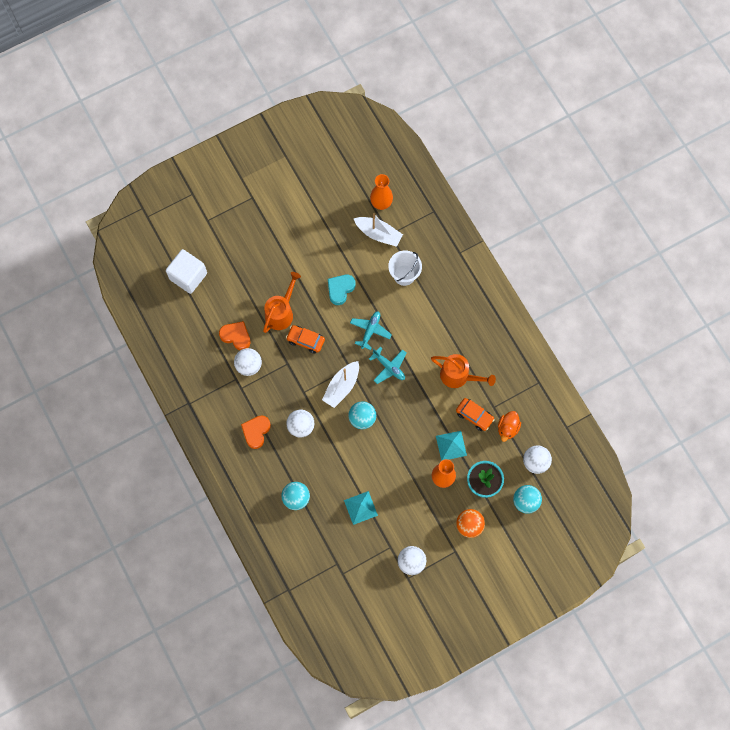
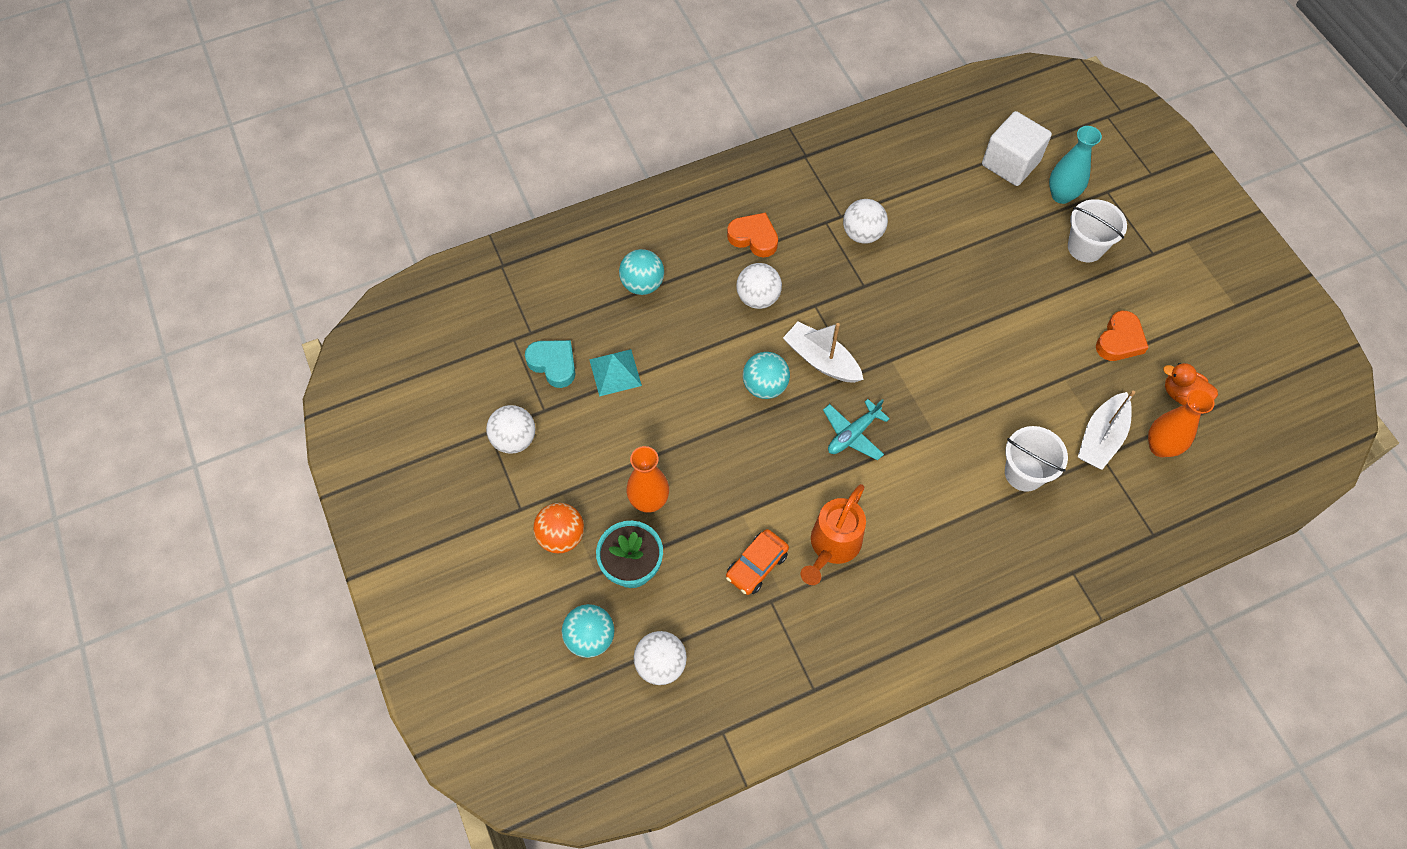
camera: 95 degrees right, 10 degrees down
orange heart [219,321,251,350] -> orange heart moved to [1096,311,1149,361]
orange watering can [263,272,301,333] -> none
orange car [286,325,325,354] -> none
turquoise heart [328,275,356,305] -> turquoise heart moved to [525,340,575,388]
turquoise plane [350,311,392,350] -> none
turquoise pyramid [436,431,467,461] -> none
orange duck [498,411,521,442] -> orange duck moved to [1163,363,1218,405]
none -> turquoise vase [1049,126,1102,204]
none -> white bucket [1068,199,1127,262]

